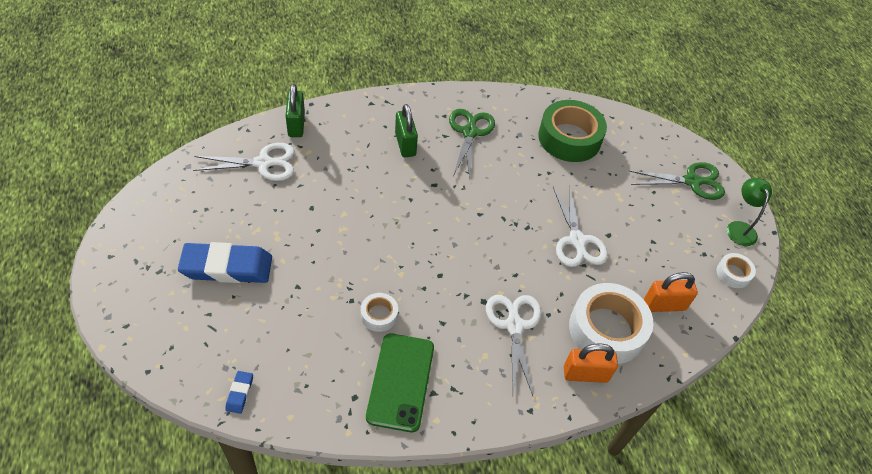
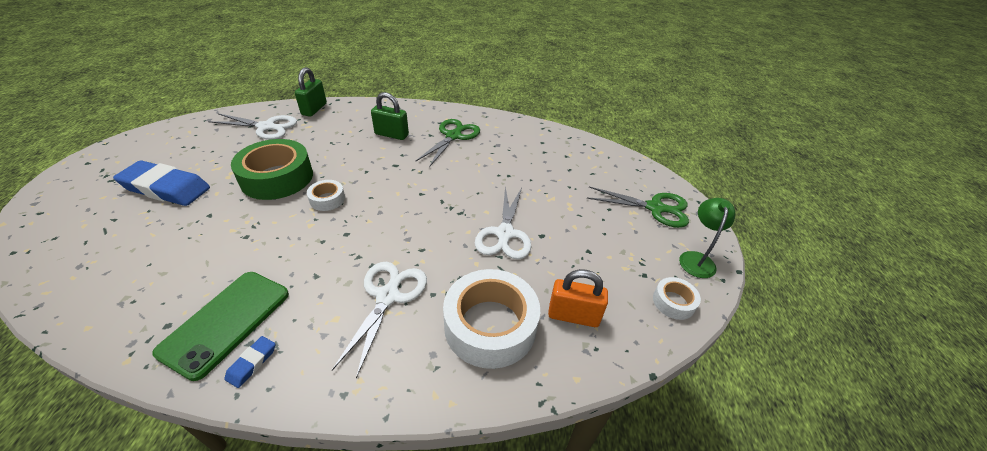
camera: 20 degrees right, 10 degrees down
blue eraser [225,371,253,414] -> blue eraser moved to [224,336,275,388]
white tape [361,293,398,332] -> white tape moved to [307,180,345,211]
green padlock [395,104,418,157] -> green padlock turned 75 degrees counterclockwise [371,92,409,140]
green tape [538,100,607,162] -> green tape moved to [231,139,313,200]
orange padlock [564,343,618,383] -> none

